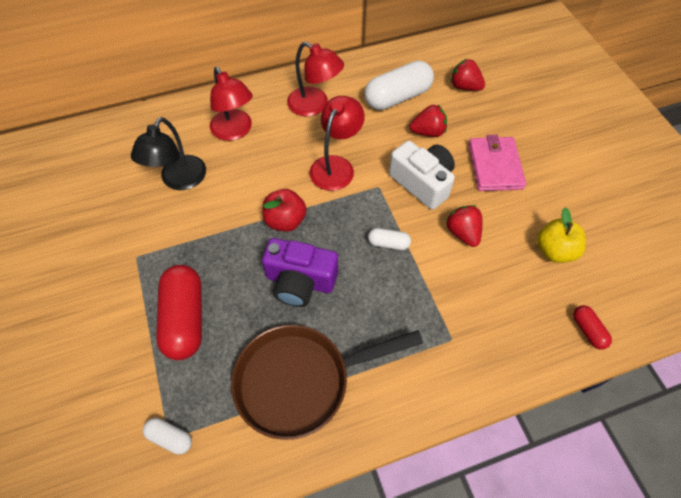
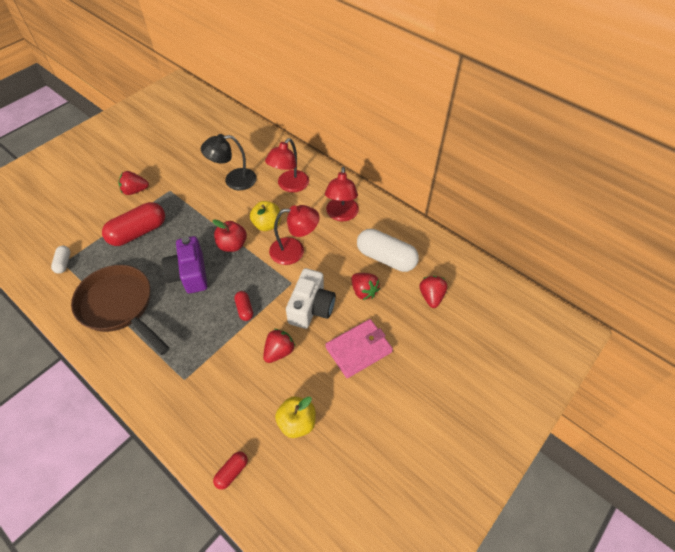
camera: 60 degrees right, 5 degrees down
white capsule [368,228,411,250] -> red capsule [234,291,253,321]
none -> red strawberry [118,171,149,195]
none -> yellow apple [250,201,281,231]

